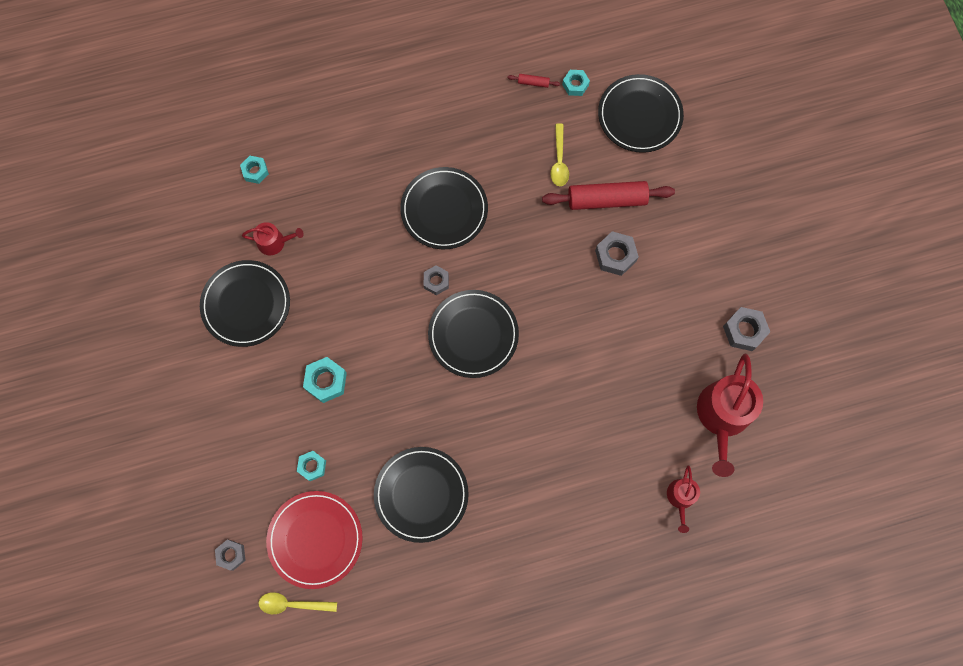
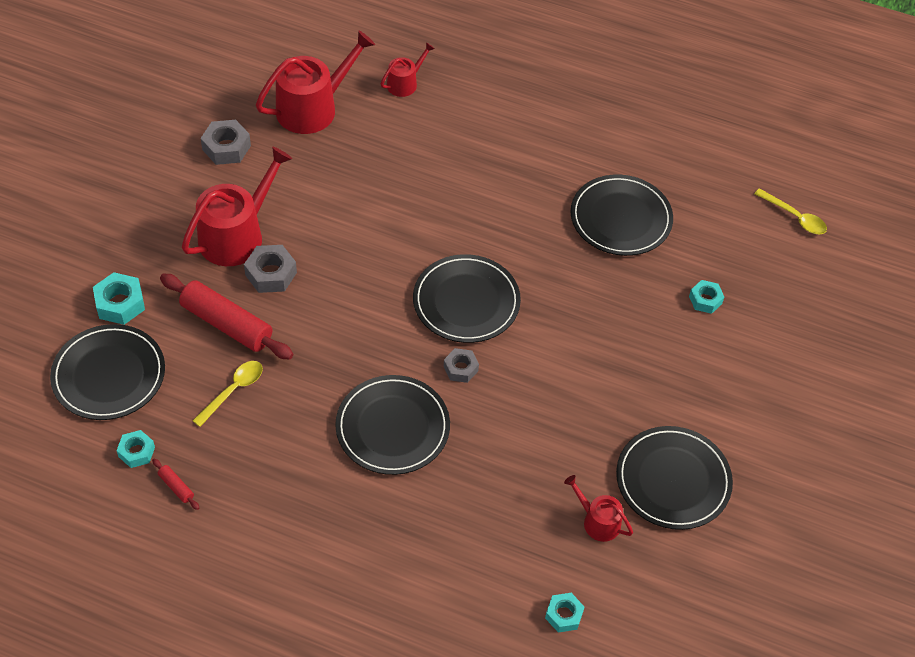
camera: 145 degrees left, 20 degrees down
grey nut [215,540,246,571] -> none
red plate [266,491,363,589] -> none
turquoise nut [303,357,347,403] -> turquoise nut moved to [93,272,145,325]
none -> red watering can [182,147,292,266]

